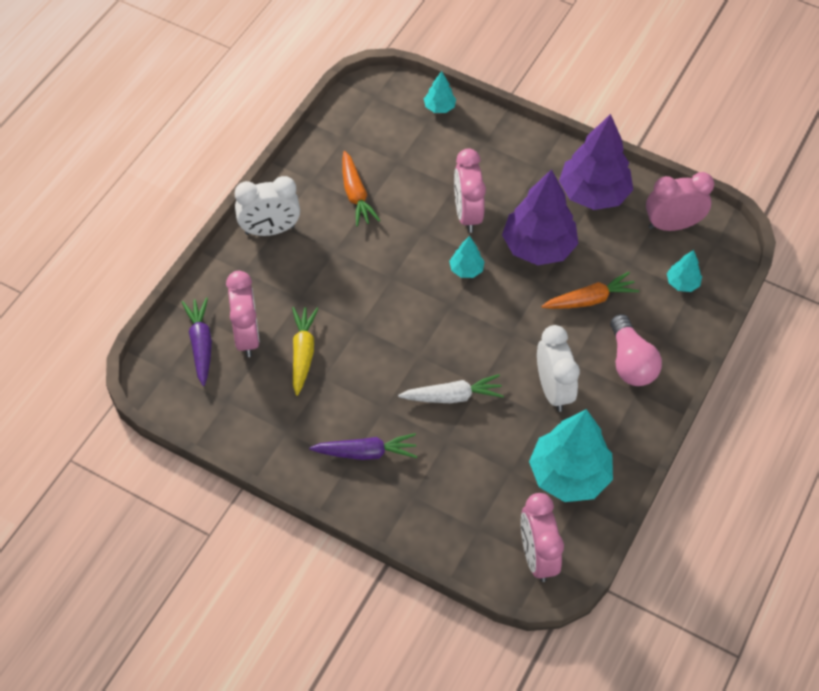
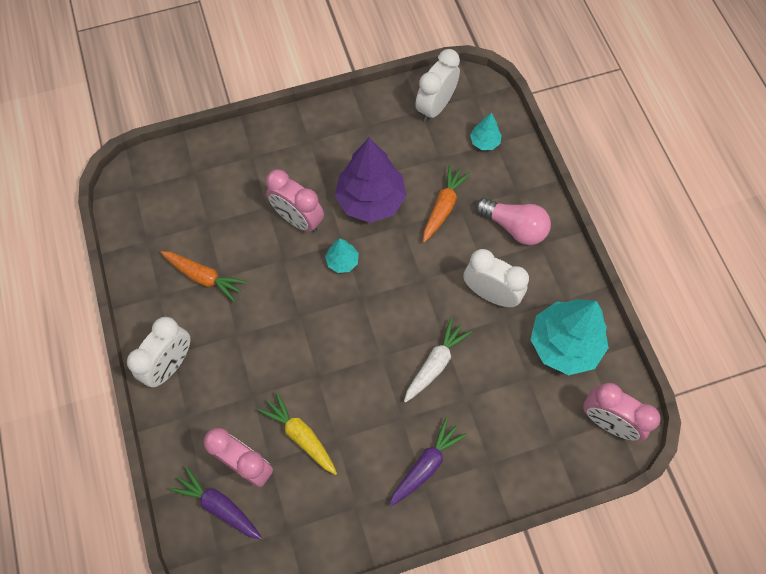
camera: 45 degrees left, 10 degrees up
turquoise tree [424,71,456,113] -> none
purple tree [559,114,633,210] -> none
pink clock [646,172,714,231] -> white clock [415,49,460,122]

